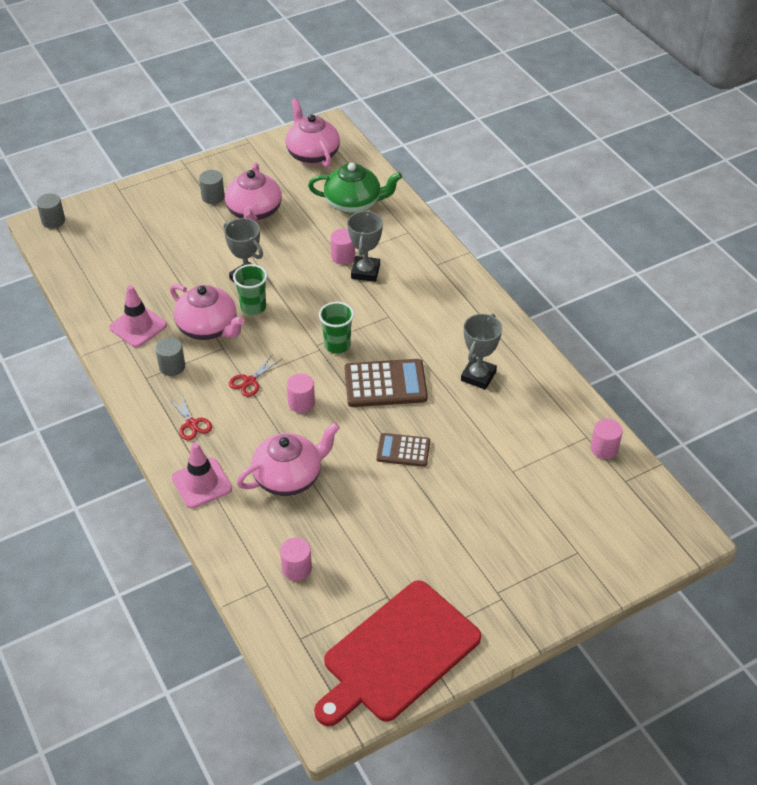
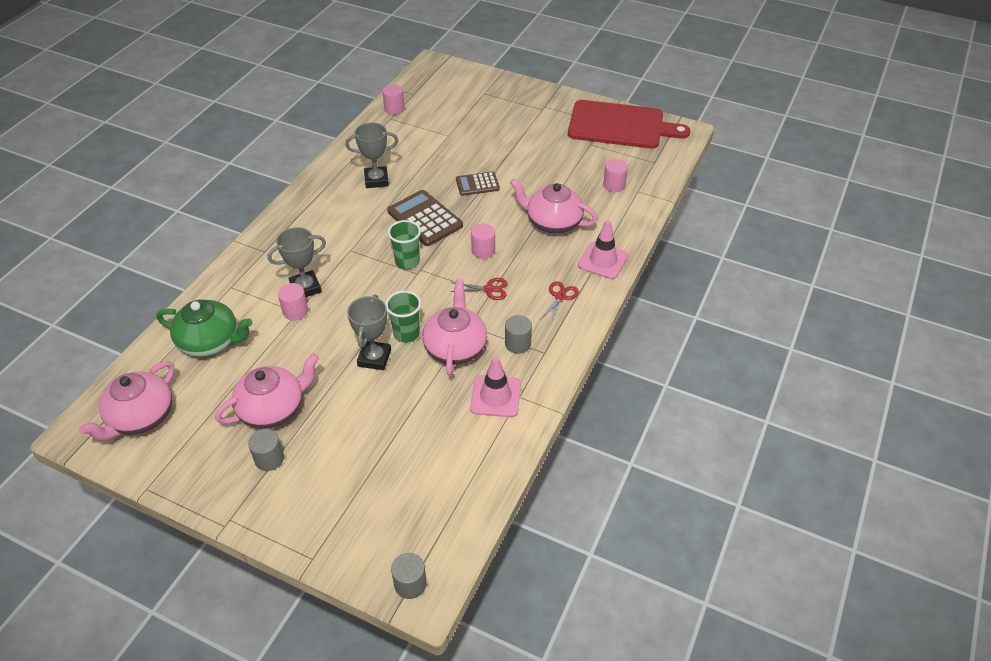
camera: 125 degrees left, 0 degrees up
green teapot [308,163,402,214] -> green teapot turned 135 degrees clockwise [157,300,252,357]
brown calculator [376,433,430,467] -> brown calculator turned 105 degrees clockwise [456,172,500,196]

